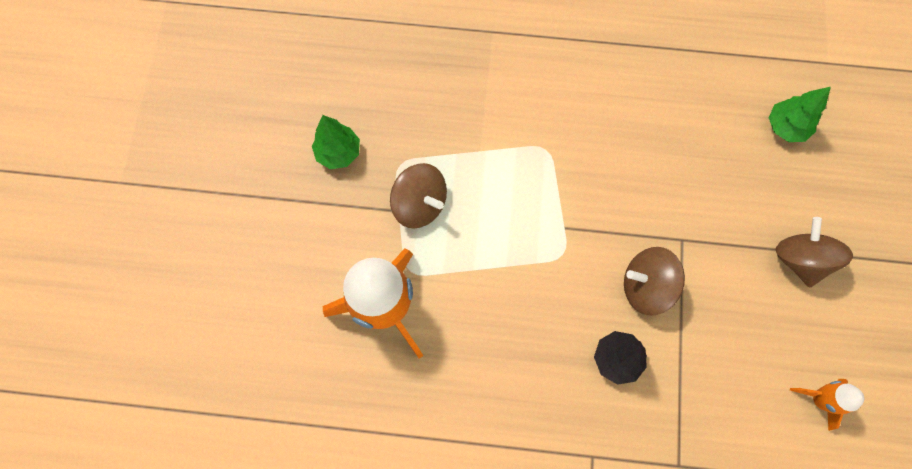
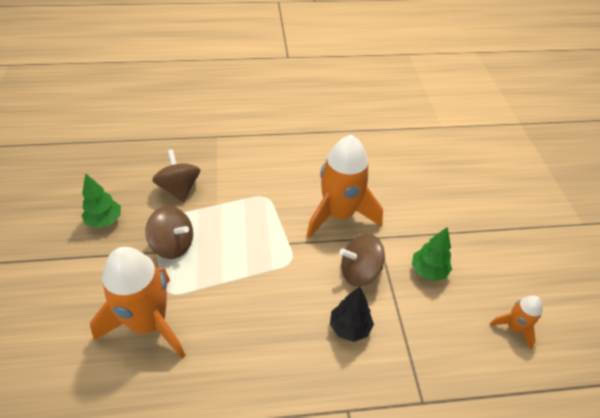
camera: 15 degrees left, 25 degrees down
green tree [769,87,831,142] -> green tree moved to [412,227,452,281]
brown spinning top [776,217,853,288] -> brown spinning top moved to [152,149,200,202]
none -> orange rocket [307,135,383,238]

